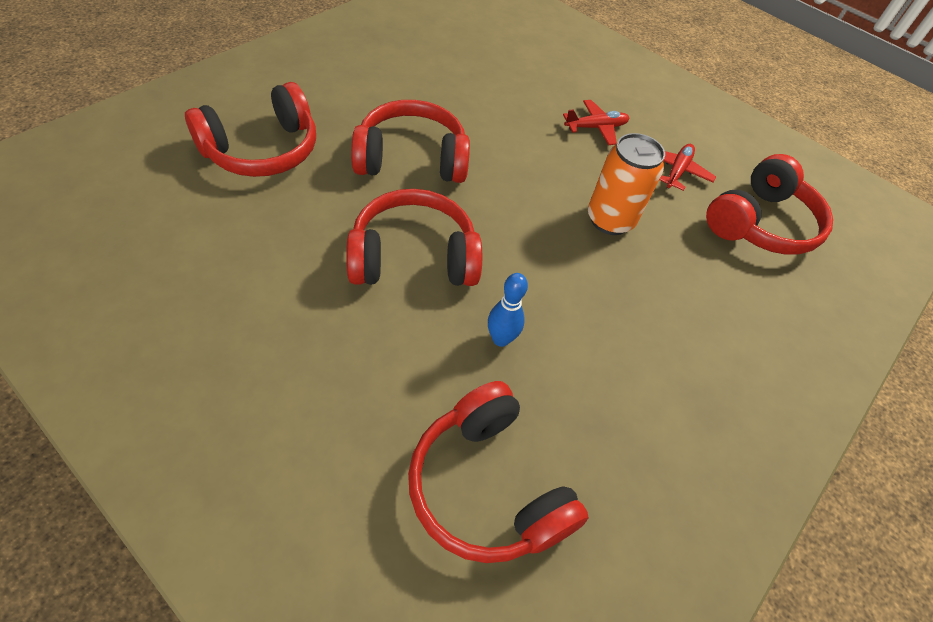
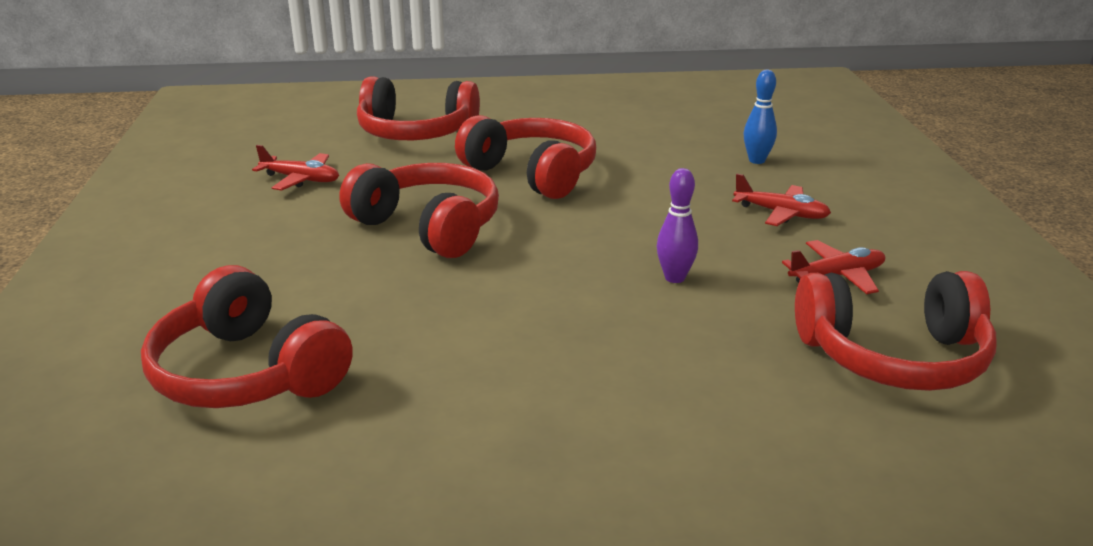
camera: 50 degrees right, 25 degrees down
red headphones [408,381,589,563] -> red headphones turned 60 degrees counterclockwise [141,265,353,408]
blue bowling pin [488,273,528,347] -> blue bowling pin moved to [744,70,777,164]
orange can [588,133,665,235] -> purple bowling pin [657,168,698,283]
none -> red plane [252,145,339,191]

